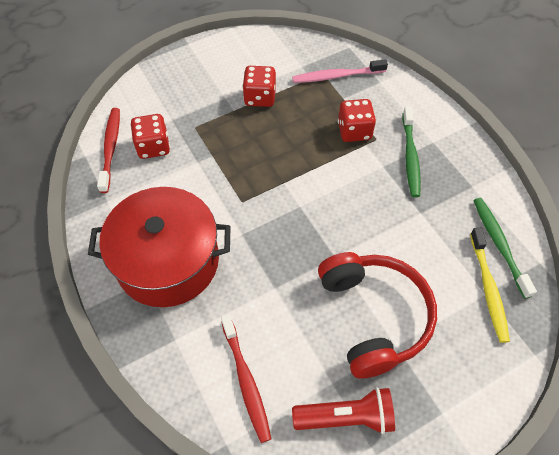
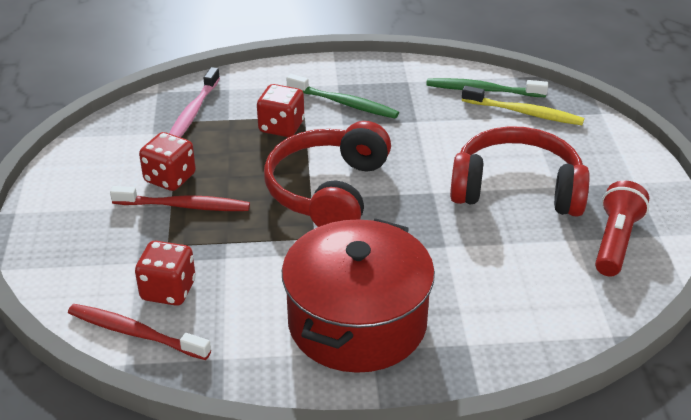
camera: 65 degrees left, 20 degrees down
red toothbrush [221,314,272,443] -> red toothbrush moved to [110,186,250,211]
none -> red headphones [264,121,391,227]

